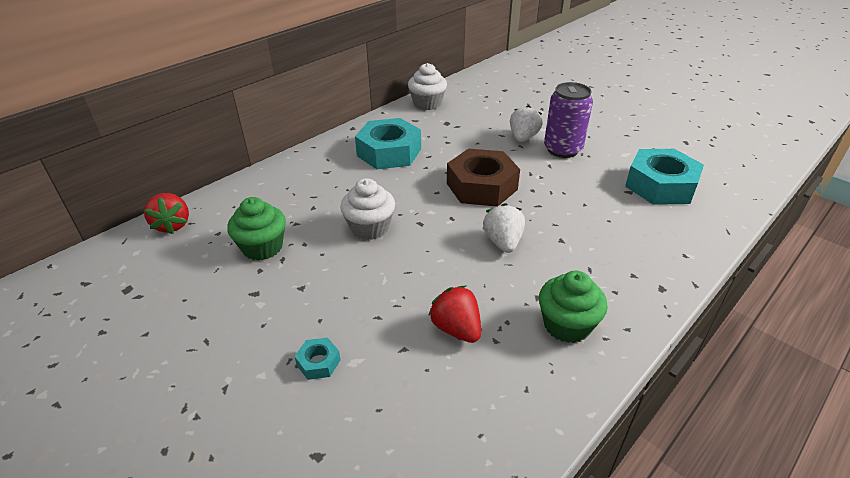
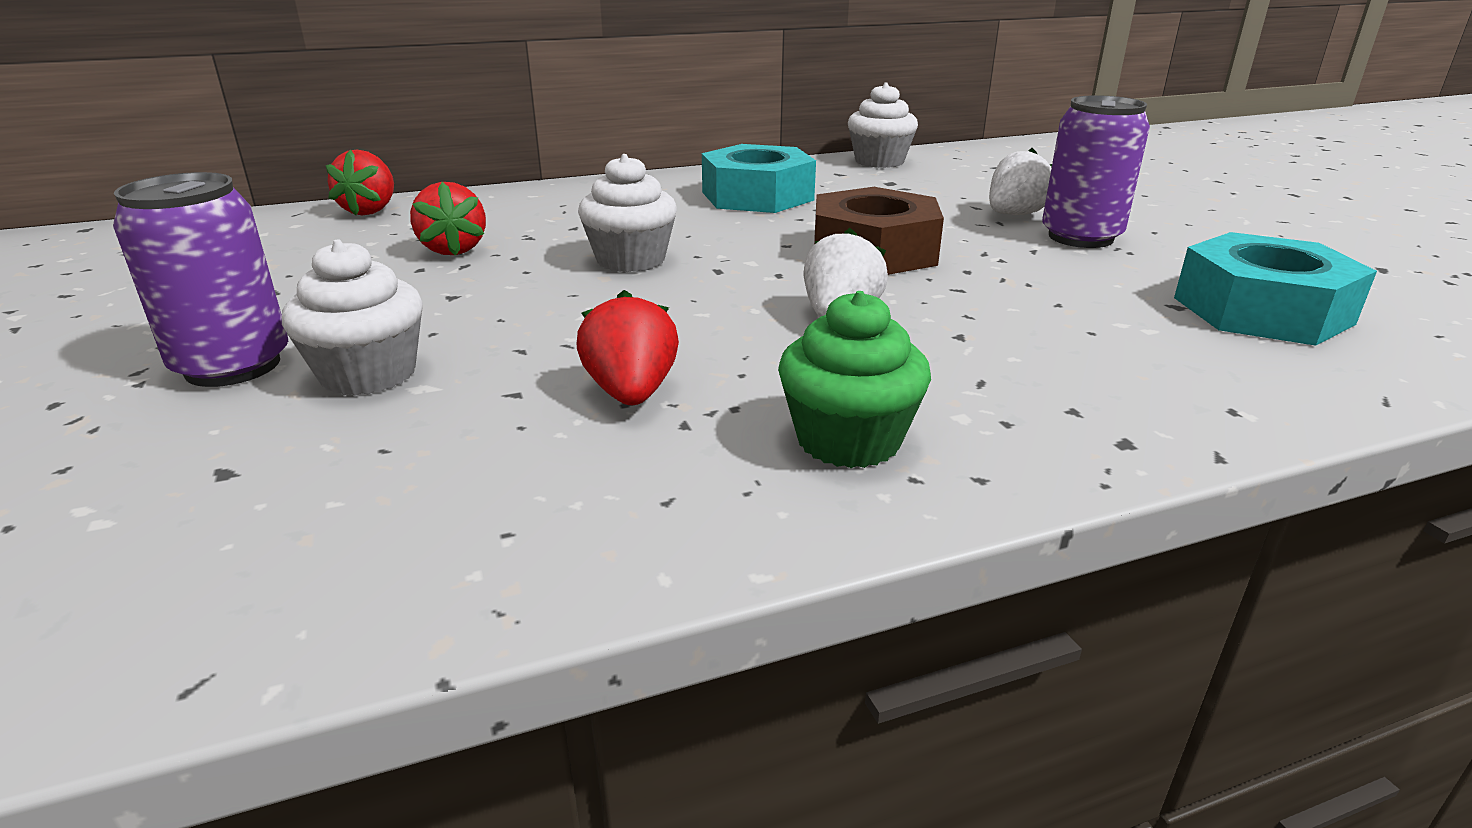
camera: 25 degrees right, 10 degrees down
green cupcake [227,197,286,261] -> red strawberry [410,182,486,256]
turquoise nut [294,338,340,380] -> white cupcake [282,240,423,396]
none -> purple can [113,172,288,387]

